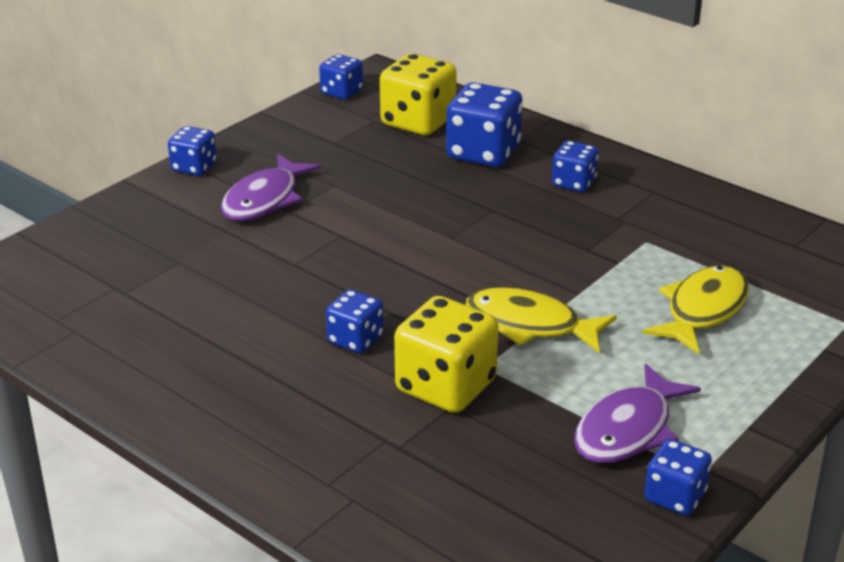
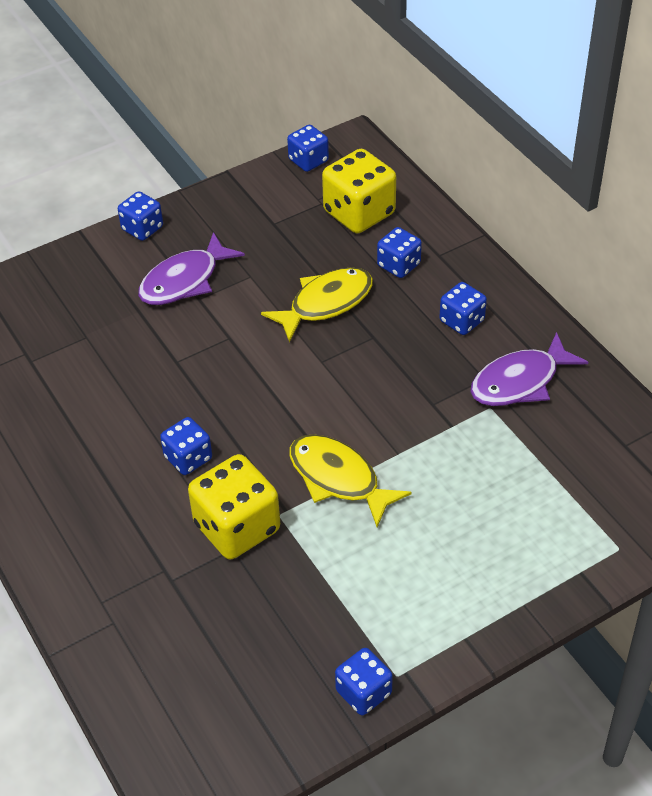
camera: 20 degrees right, 15 degrees up
blue dice [446,82,522,167] -> blue dice [377,227,422,278], size x0.58
purple fish [574,363,701,463] -> purple fish moved to [470,332,588,406]
yellow fish [643,265,749,354] -> yellow fish moved to [261,267,373,343]

